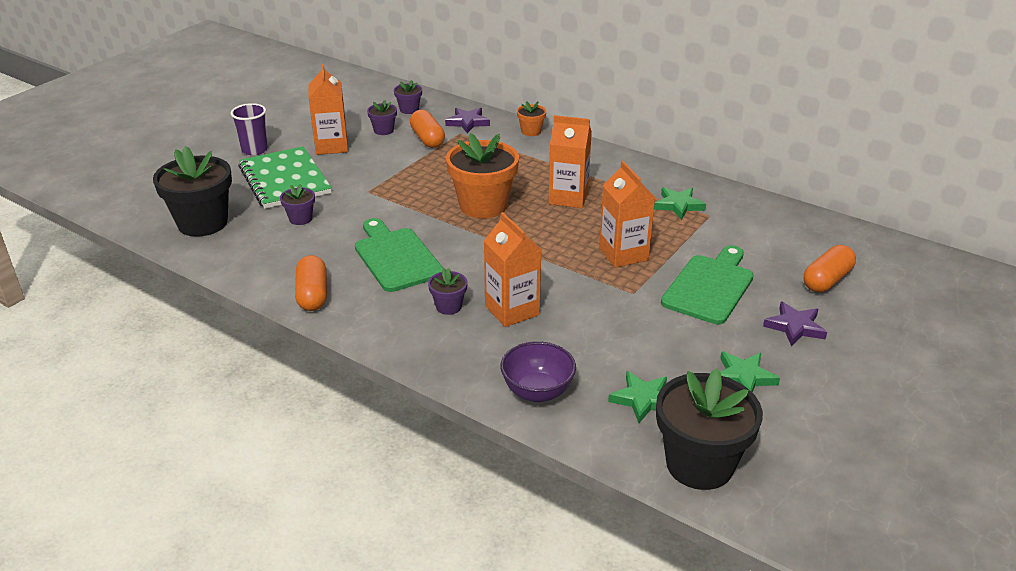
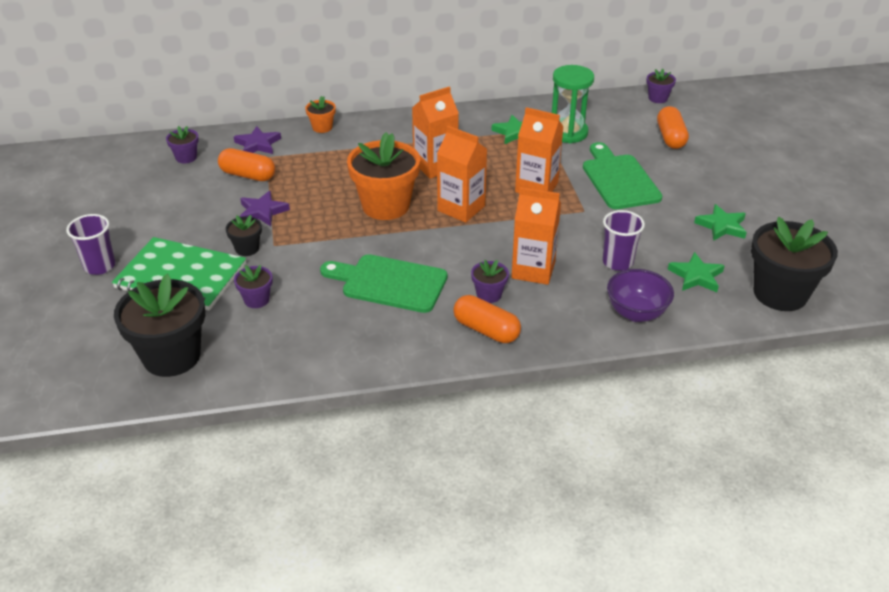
camera: 45 degrees left, 5 degrees up
orange capsule [295,255,327,311] -> orange capsule moved to [453,295,521,343]
orange carton [309,64,348,155] -> orange carton moved to [437,126,487,223]
purple flower pot [367,100,397,135] -> purple flower pot moved to [646,69,676,103]
purple star [763,301,827,346] -> purple star moved to [239,190,290,226]
none -> black flower pot [226,215,262,256]
none -> green hourglass [552,65,594,143]
none -> purple cup [603,210,645,271]

